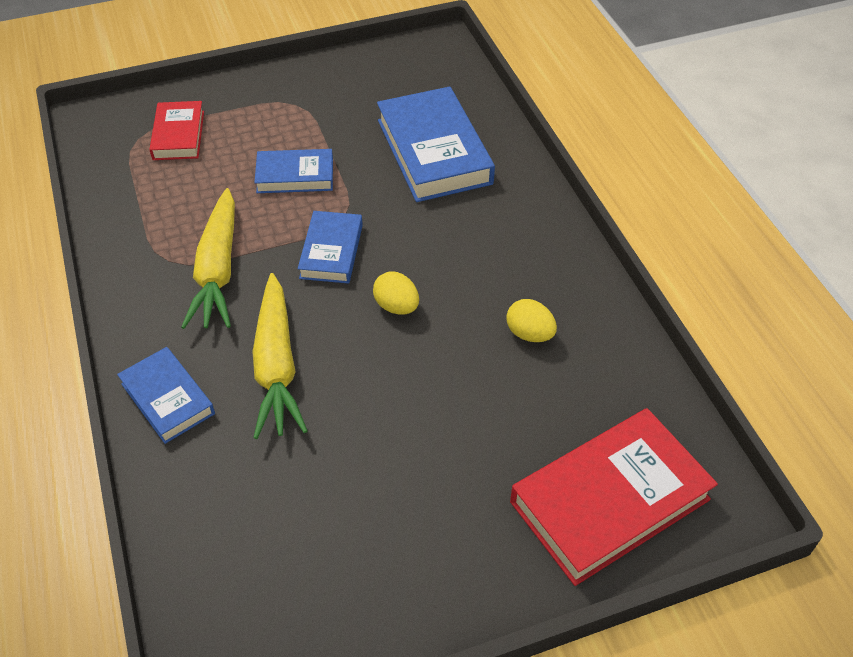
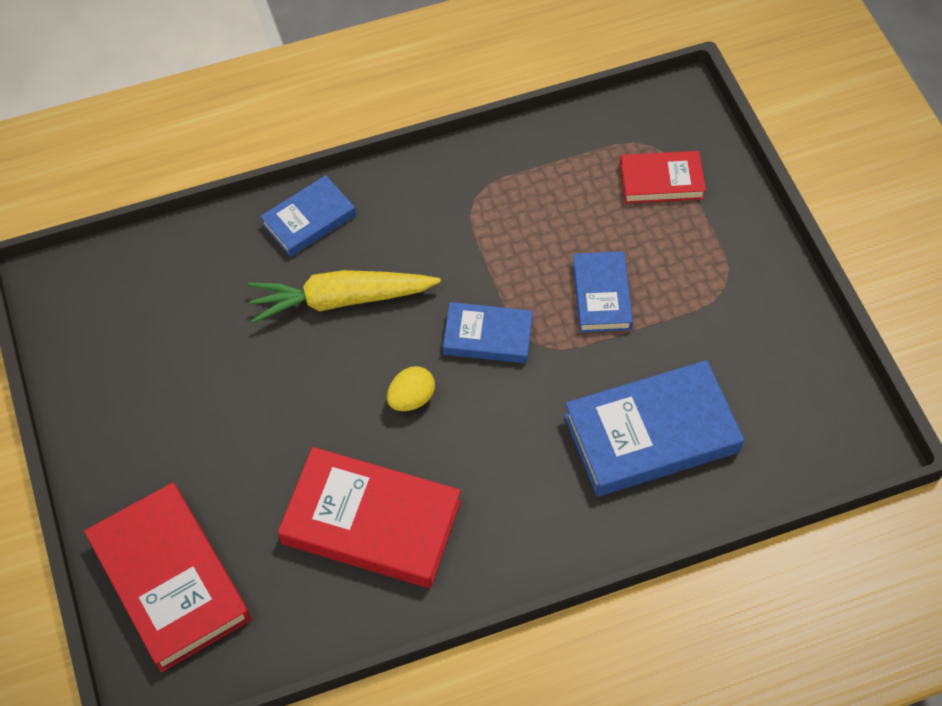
camera: 90 degrees right, 10 degrees up
yellow carrot [181,188,235,329] -> none
yellow egg [506,299,557,342] -> red book [278,447,461,588]

